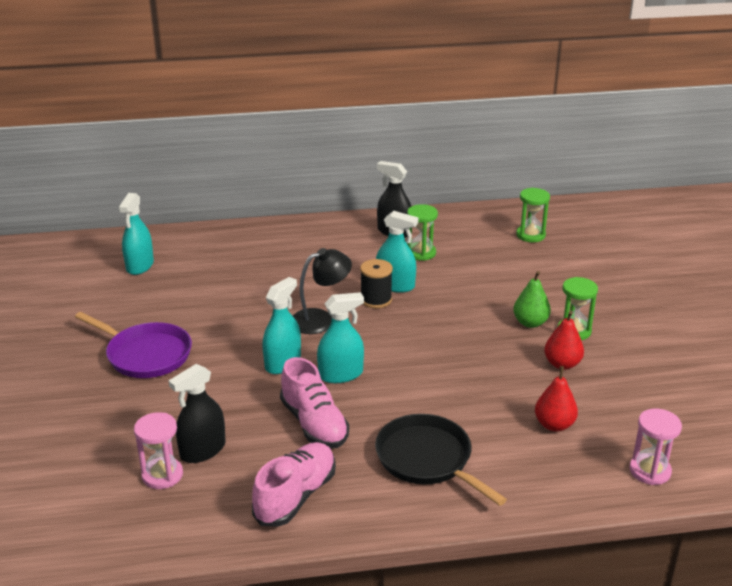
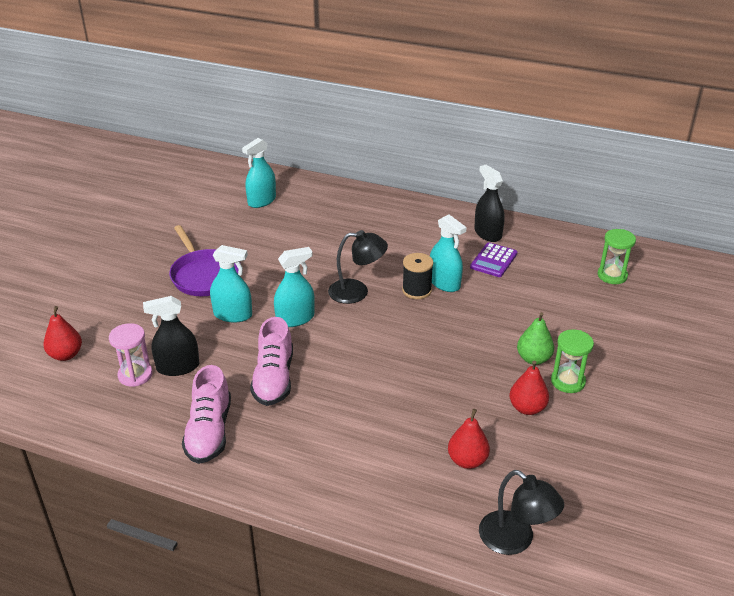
camera: 30 degrees right, 5 degrees up
pink shoe [252,442,336,527] -> pink shoe turned 120 degrees clockwise [182,365,231,464]
turquoise spray bottle [317,292,364,383] -> turquoise spray bottle moved to [210,245,252,323]
black pan [375,414,507,506] -> none
green hourglass [407,204,438,261] -> purple calculator [470,242,517,277]
pink hourglass [630,409,682,485] -> black lamp [479,470,564,555]
none -> red pear [43,306,82,361]

